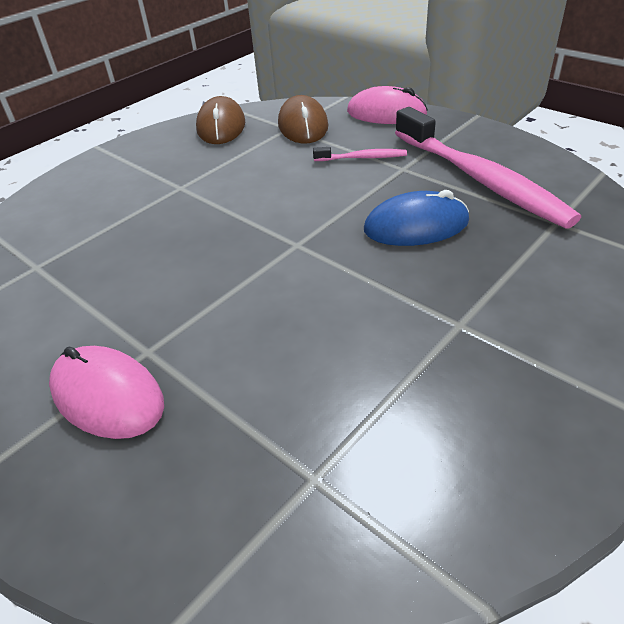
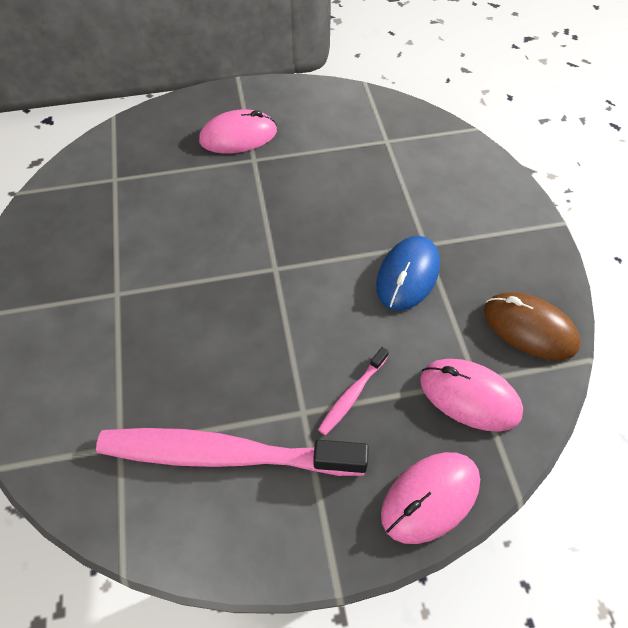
camera: 125 degrees right, 15 degrees up
brown mouse [278,95,328,143] -> pink mouse [420,359,523,432]
blue mouse [364,190,469,246] -> blue mouse moved to [376,236,440,311]

